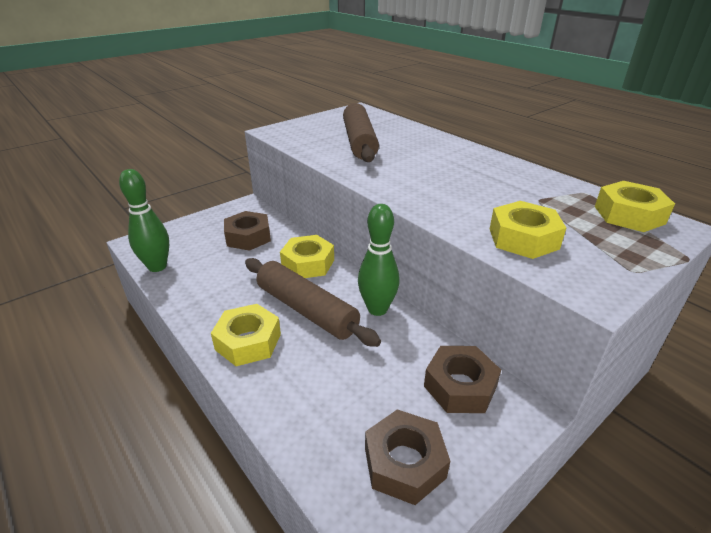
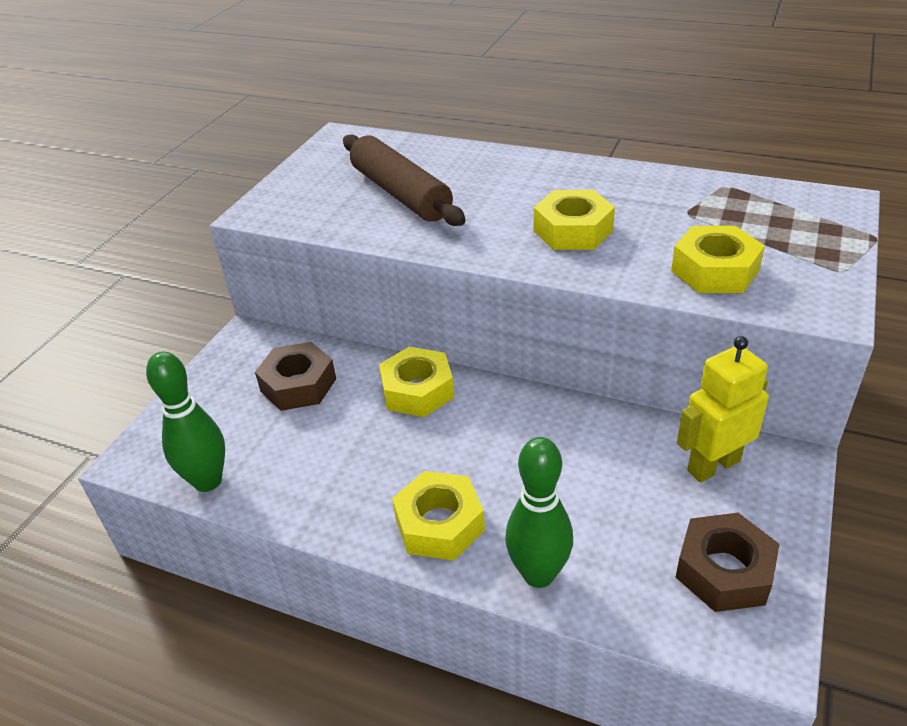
camera: 25 degrees left, 5 degrees up
brown rolling pin [245,258,381,347] -> none
green bowling pin [358,204,400,316] -> green bowling pin moved to [505,437,573,588]
brown nut [424,346,501,413] -> yellow robot [677,336,769,482]
yellow nut [595,181,675,232] -> yellow nut moved to [534,190,615,250]

